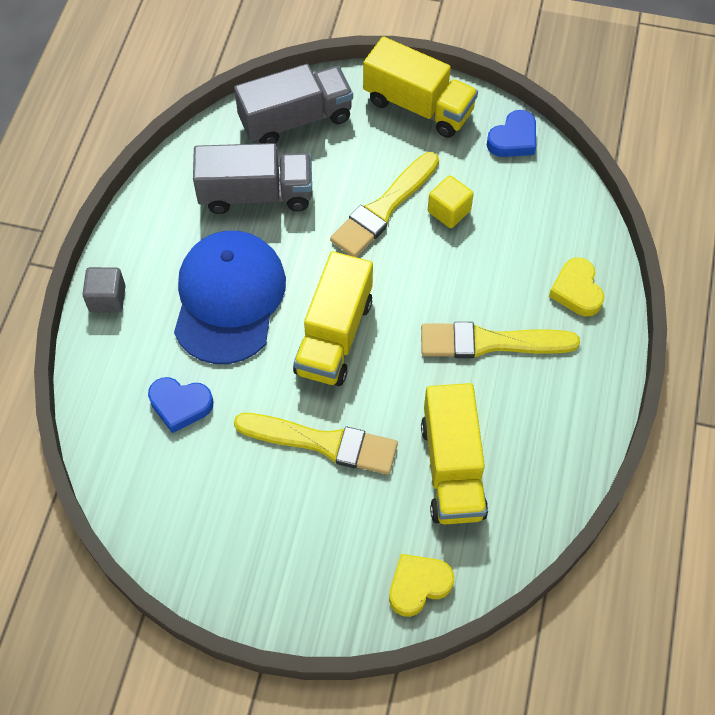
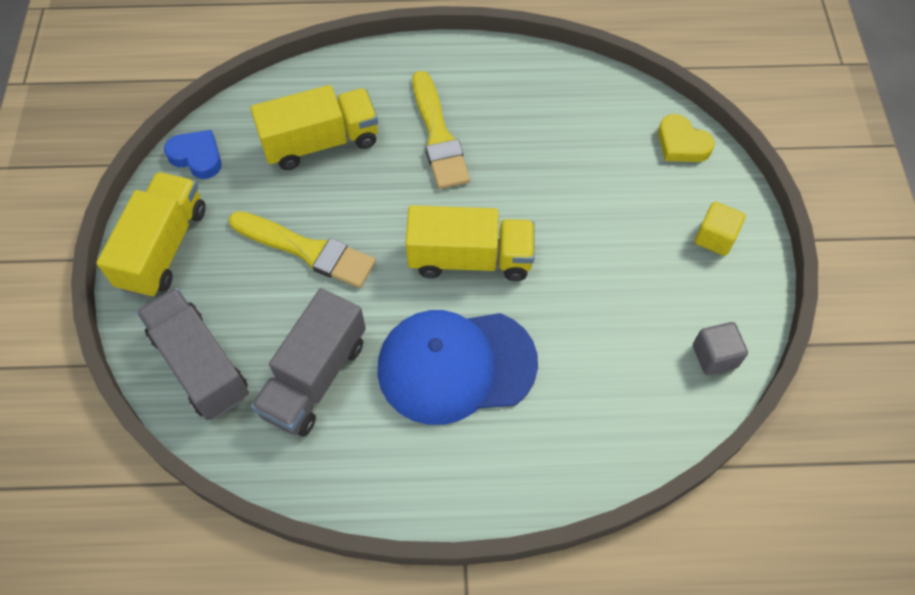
camera: 105 degrees left, 0 degrees up
grey cube [82,267,126,313] -> grey cube moved to [693,322,748,375]
blue heart [148,377,214,433] -> none
grey truck [193,143,312,214] -> grey truck turned 135 degrees counterclockwise [251,288,366,437]
yellow brush [234,413,398,475] -> none
yellow truck [421,383,488,524] -> yellow truck moved to [251,85,378,170]
yellow cube [428,175,474,228] -> yellow cube moved to [695,202,745,256]
yellow heart [549,258,604,316] -> none

